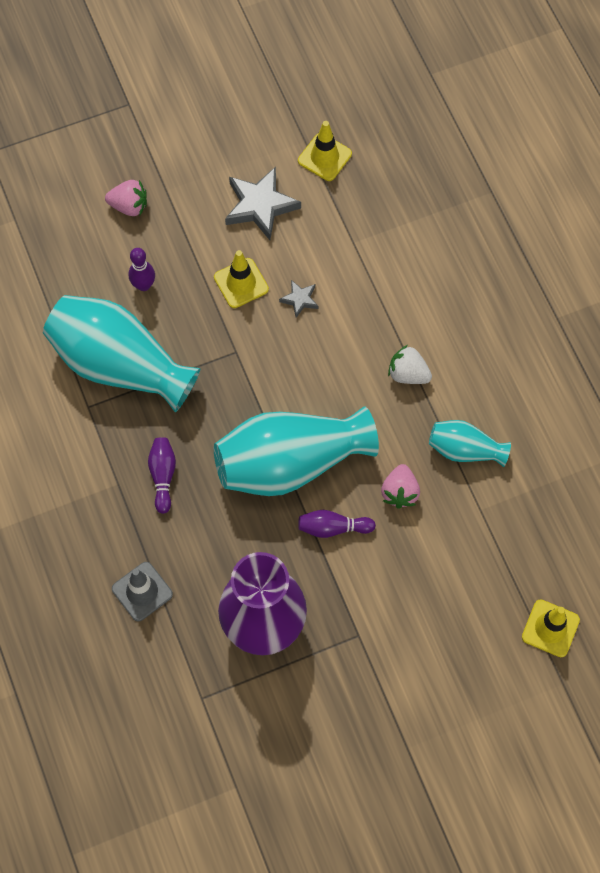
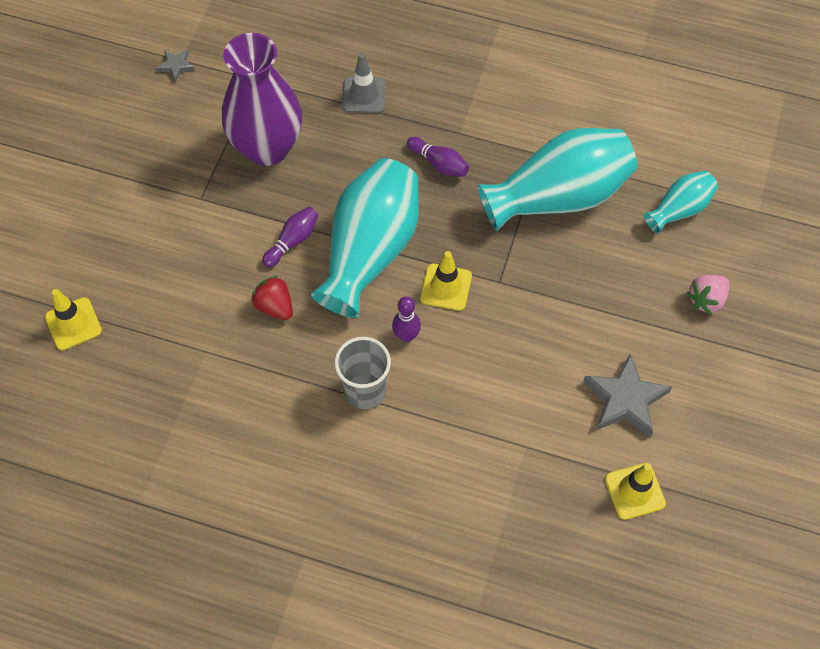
camera: 130 degrees right, 5 degrees down
purple bowling pin [129,248,155,291] -> purple bowling pin moved to [392,296,421,342]
yellow traffic cone [214,250,269,308] -> yellow traffic cone moved to [420,251,472,311]
grey star [279,280,318,318] -> grey star moved to [156,49,195,82]
pink strawberry [381,464,420,509] -> red strawberry [251,276,293,320]
white strawberry [388,345,432,384] -> grey cup [334,337,391,409]
turquoise vase [429,420,511,467] -> turquoise vase moved to [644,171,718,234]

